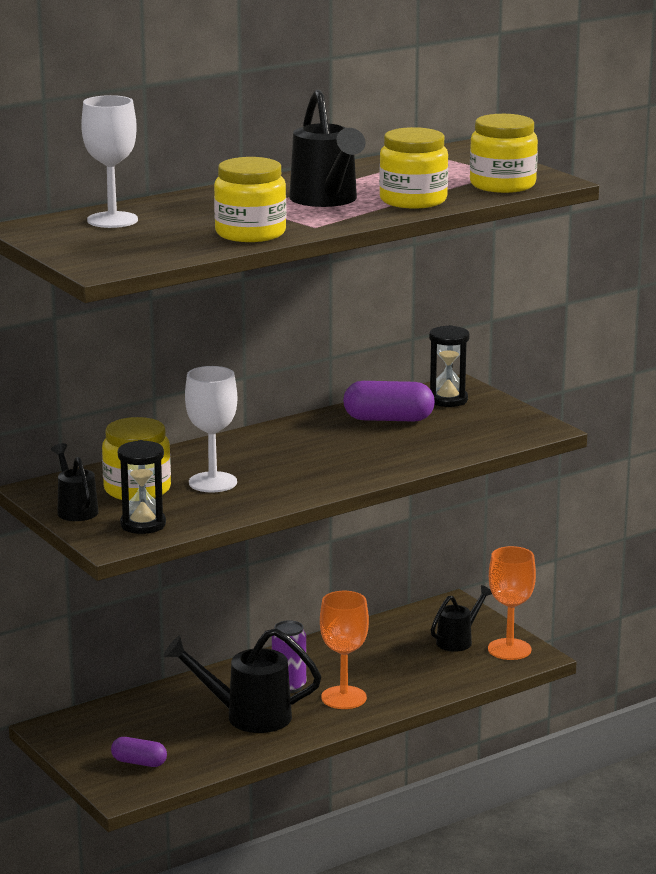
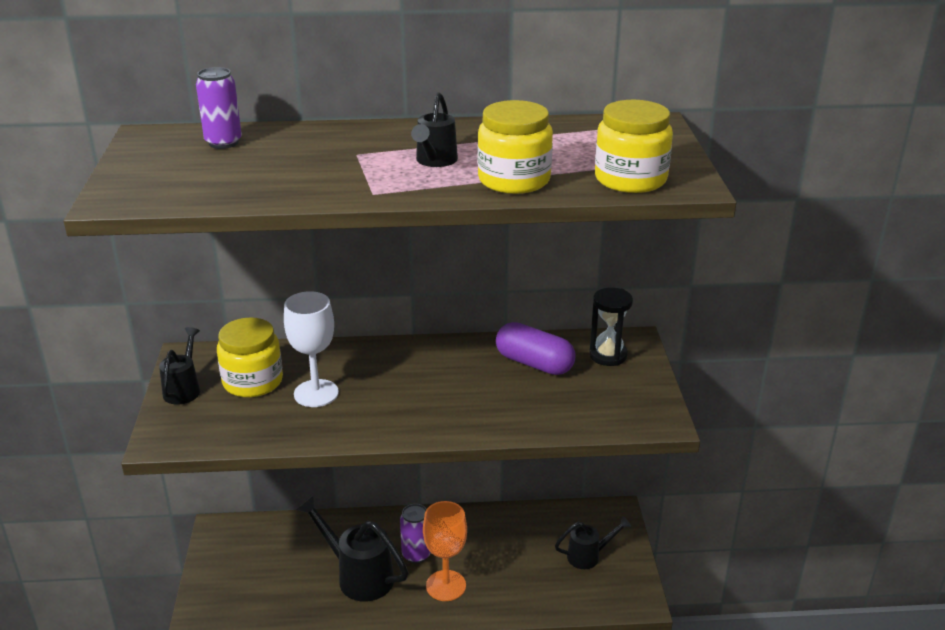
camera: 30 degrees right, 10 degrees up
white goblet [81,95,138,228] -> purple can [196,67,242,149]
purple capsule [111,737,167,767] -> none
black hourglass [118,440,166,534] -> none
yellow jar [214,157,286,242] -> none
black watering can [289,89,366,207] -> black watering can [411,92,458,167], size x0.60
orange goblet [488,546,536,660] -> none

